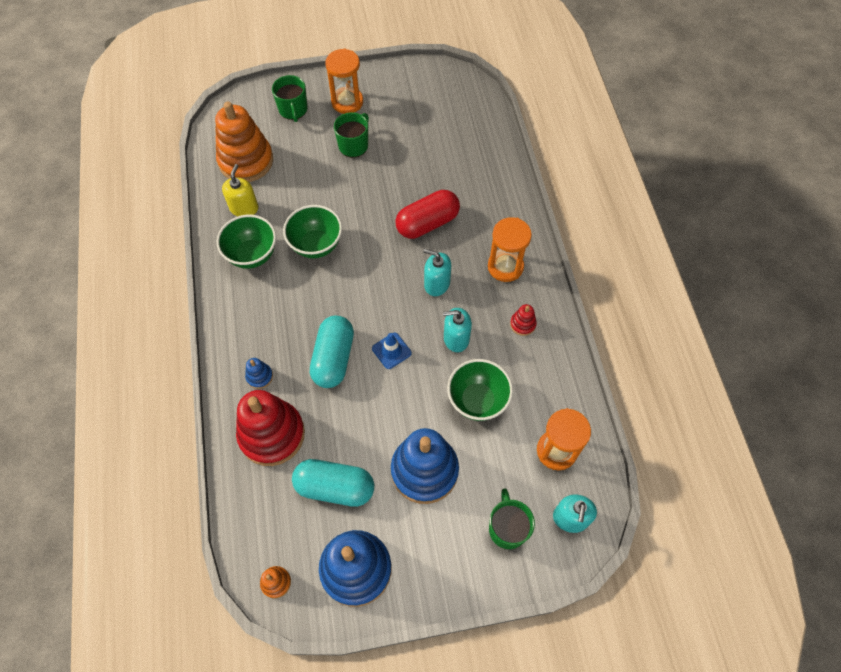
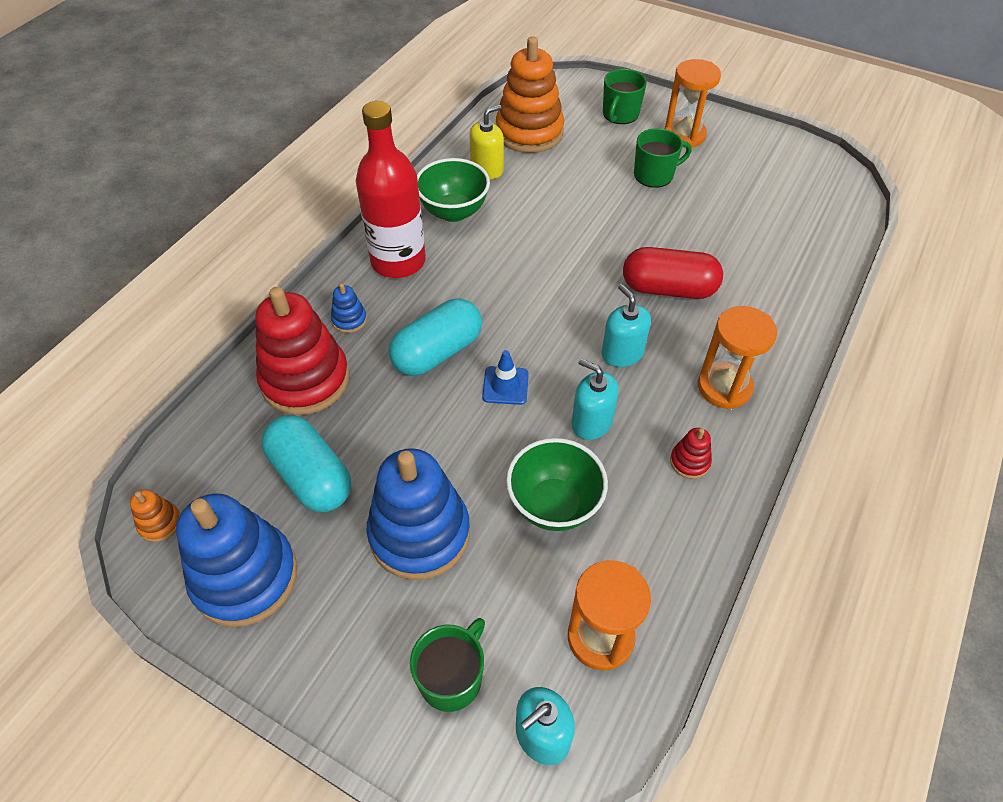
camera: 40 degrees right, 10 degrees down
green bowl [283,205,342,258] -> none
none -> red bottle [356,101,426,278]

